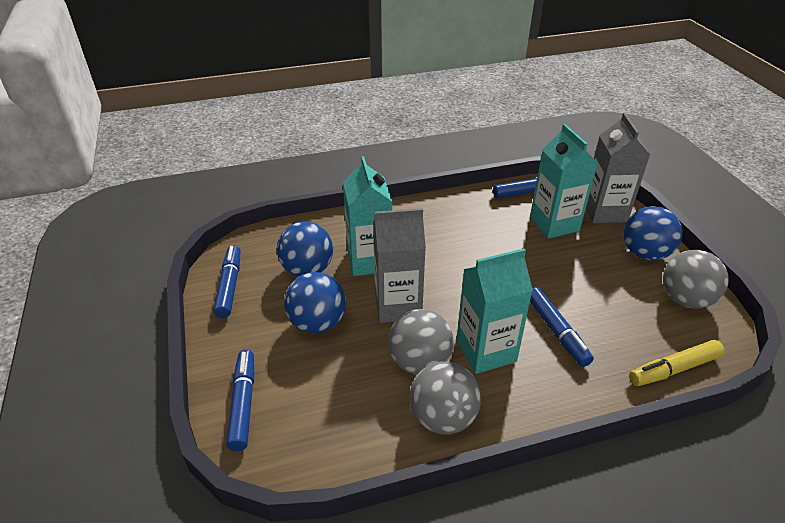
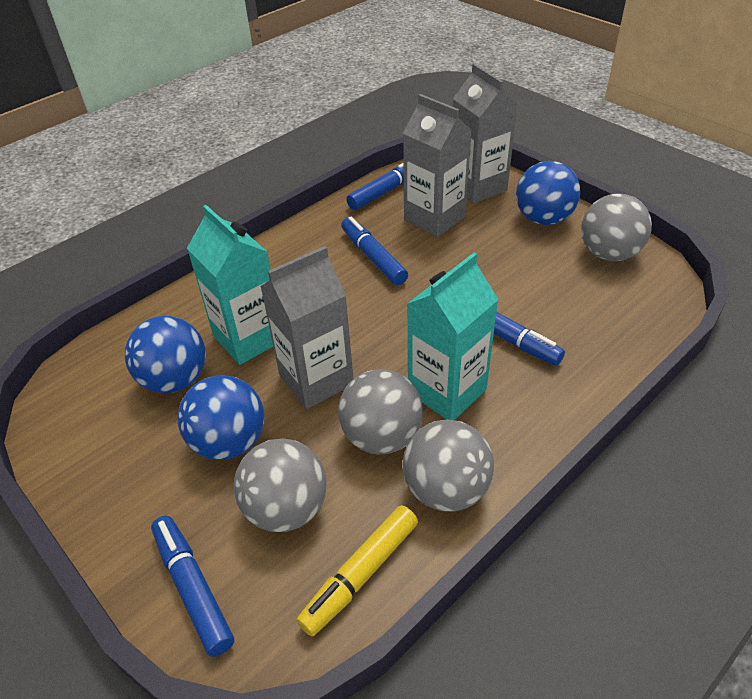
camera: 25 degrees left, 5 degrees up
blue marker [213,245,241,318] -> blue marker moved to [341,217,408,285]
turquoise carton [530,124,598,239] -> grey carton [403,94,471,237]
yellow marker [629,340,725,386] -> yellow marker moved to [297,505,418,637]
none -> grey ball [234,438,327,532]

